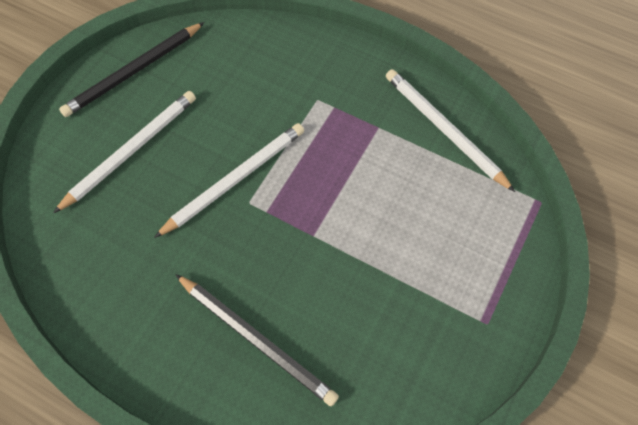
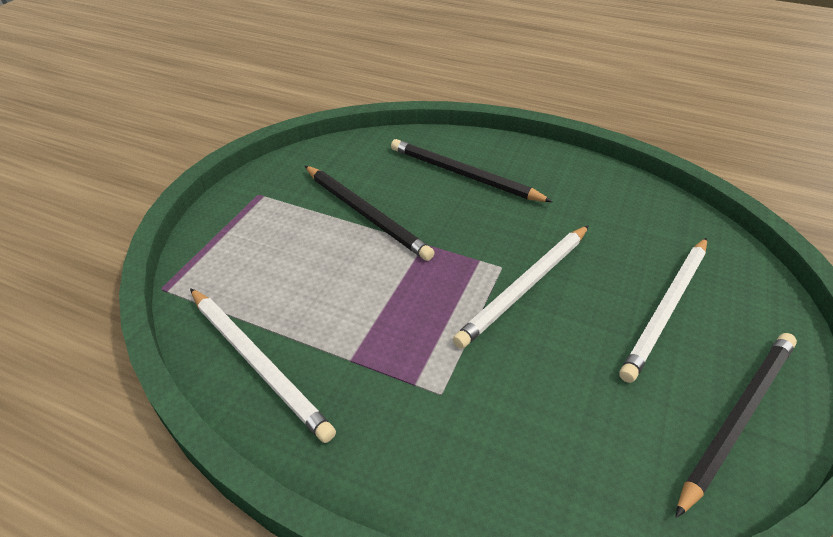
camera: 175 degrees right, 20 degrees down
none -> black pencil [305,166,435,261]

